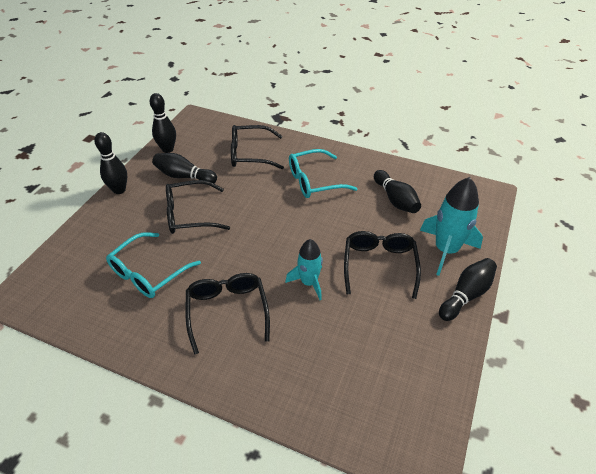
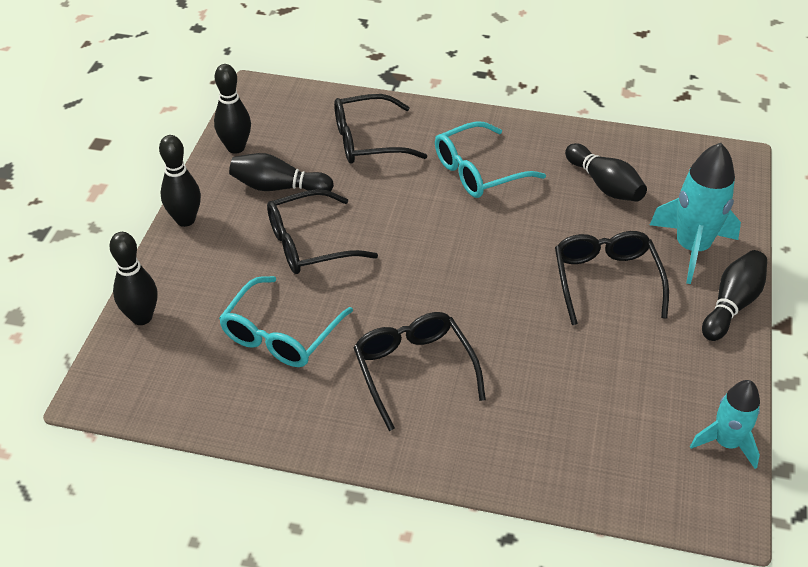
camera: 10 degrees left, 0 degrees up
turquoise rocket [285,239,323,300] -> turquoise rocket moved to [690,380,760,469]
none -> black bowling pin [109,232,157,325]

